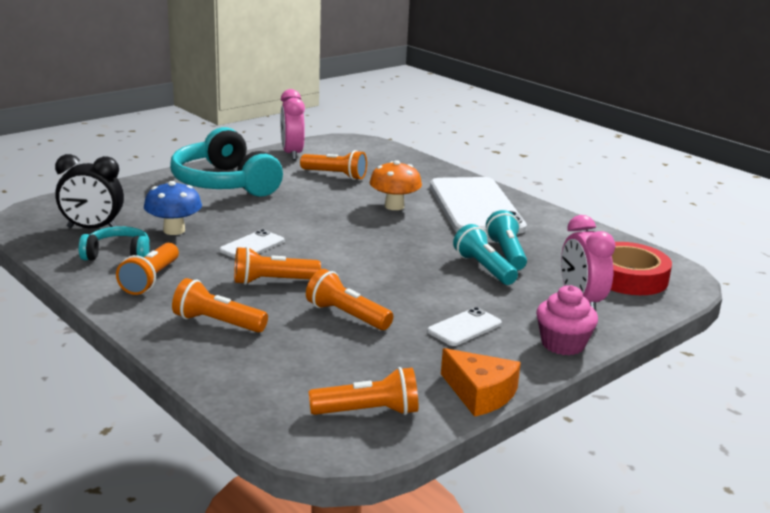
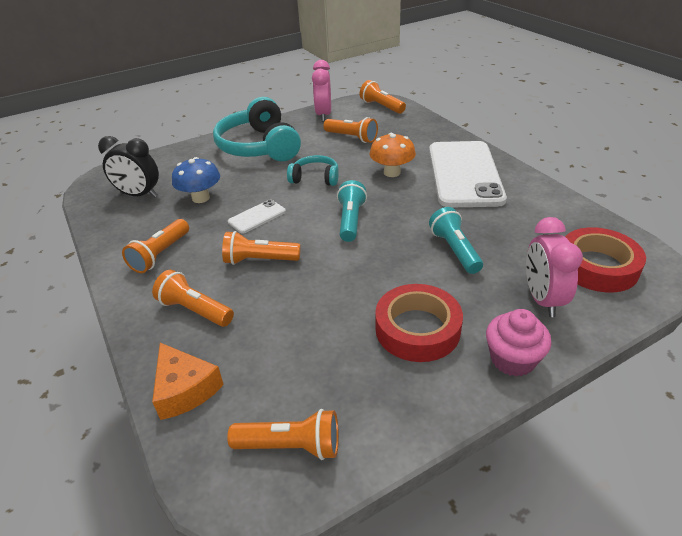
camera: 15 degrees right, 15 degrees up
turquoise headphones [79,226,149,261] -> turquoise headphones moved to [287,155,339,186]
orange flashlight [306,269,393,330] -> orange flashlight moved to [360,80,406,114]
white phone [427,307,502,346] -> red tape [375,284,463,362]
orange cheese [441,348,521,417] -> orange cheese moved to [152,343,224,420]
turquoise flashlight [486,210,527,270] -> turquoise flashlight moved to [337,180,367,242]

